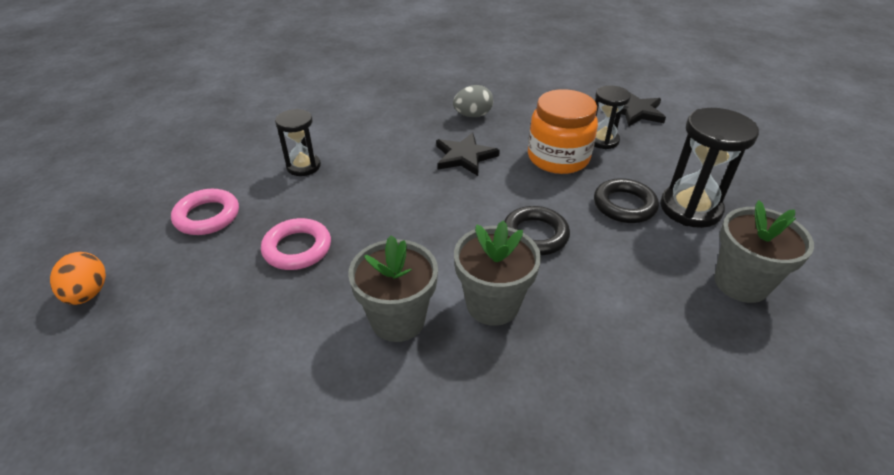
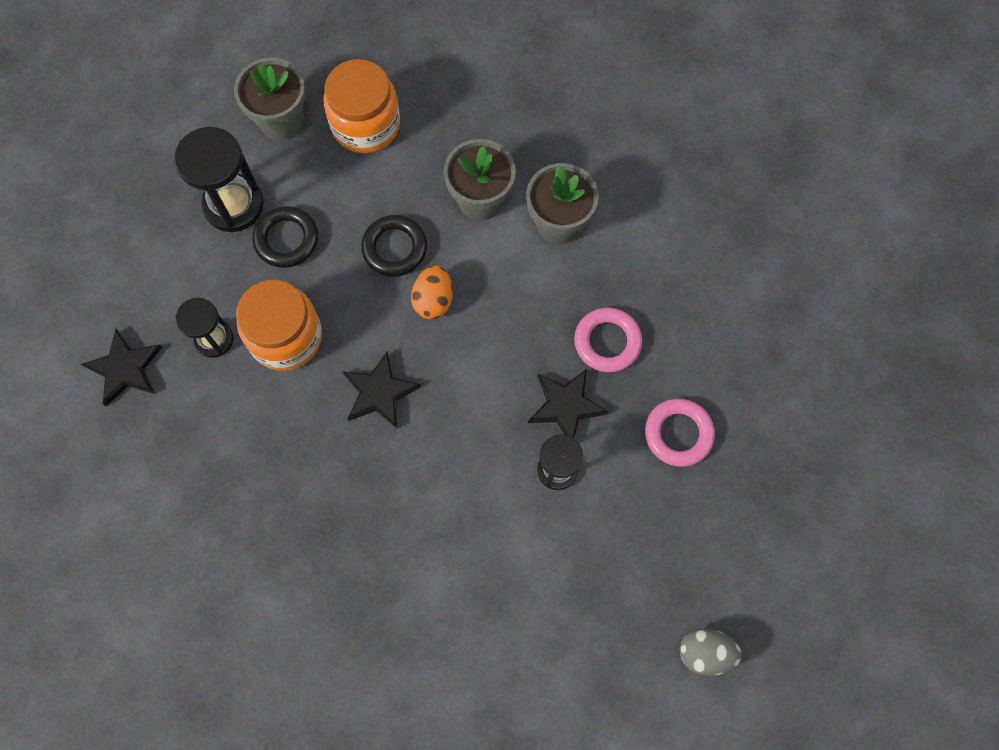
camera: 150 degrees left, 30 degrees up
orange egg [50,252,106,305] -> orange egg moved to [411,265,453,319]
grey egg [453,85,493,117] -> grey egg moved to [680,628,742,676]
none -> orange jar [323,59,400,153]
none -> black star [528,369,608,438]

